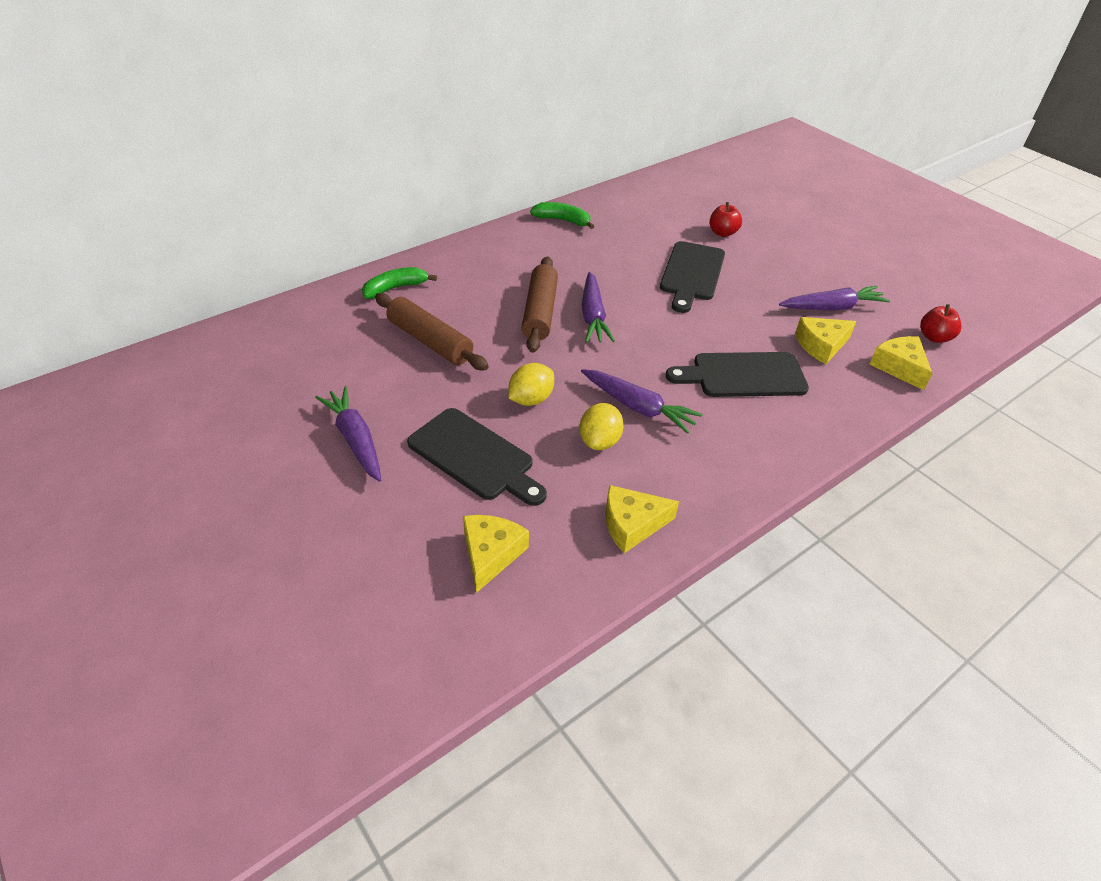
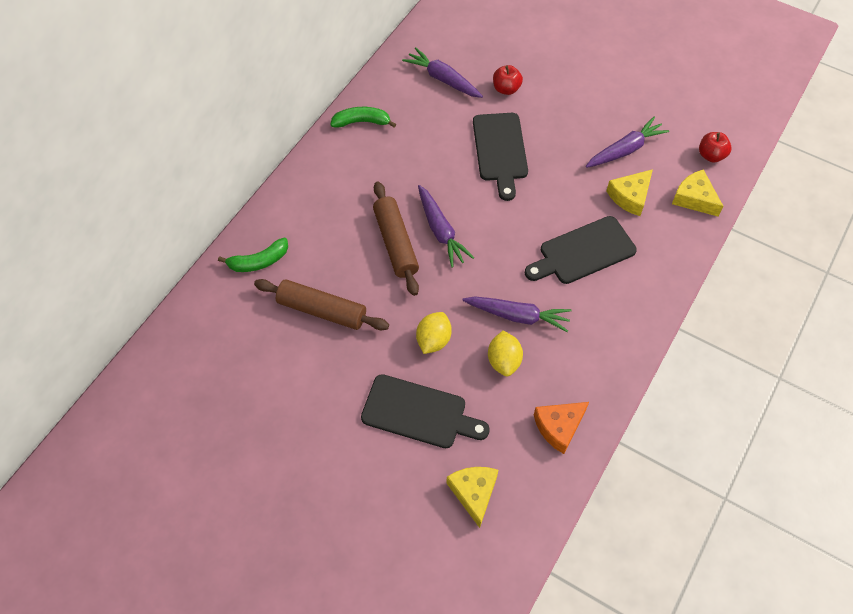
camera: 20 degrees left, 15 degrees up
purple carrot [315,386,381,482] -> purple carrot moved to [402,47,483,98]
green banana [362,267,437,299] -> green banana turned 150 degrees counterclockwise [218,238,288,272]
yellow cheese [605,485,679,553] -> orange cheese [534,402,589,454]

